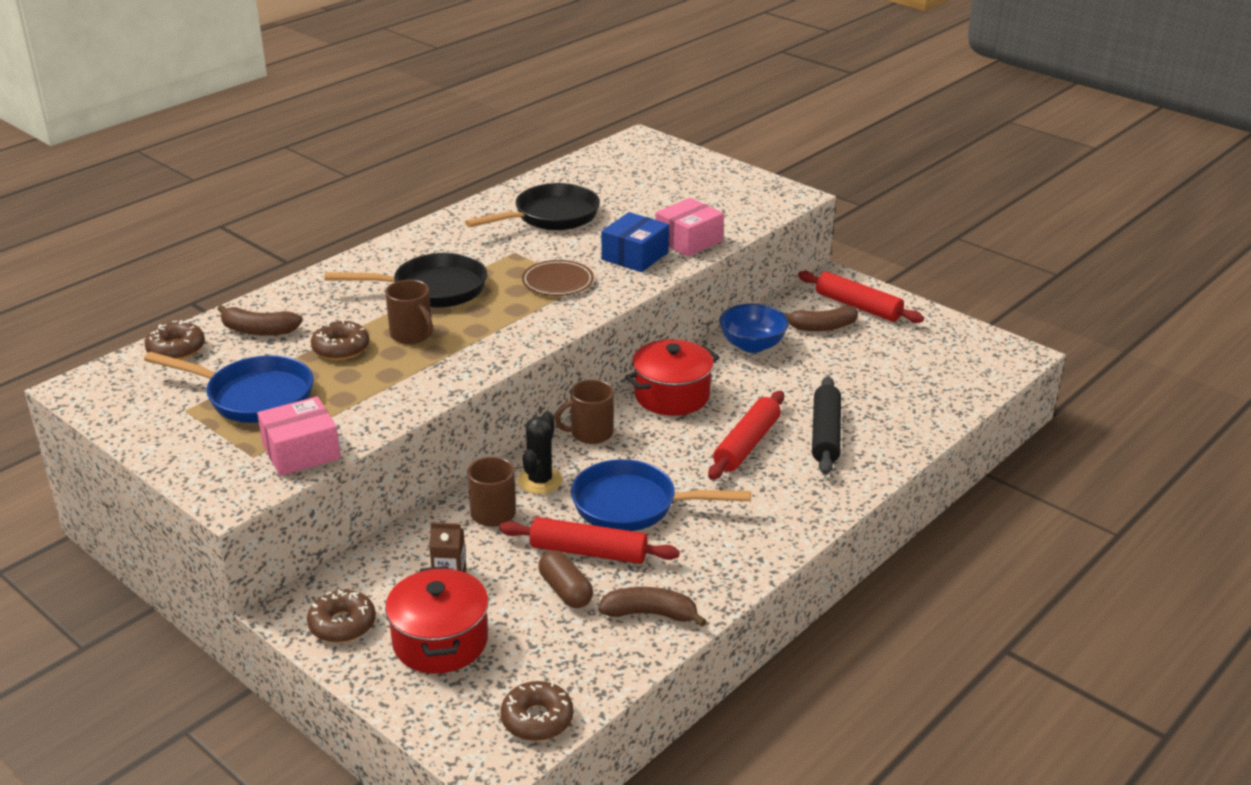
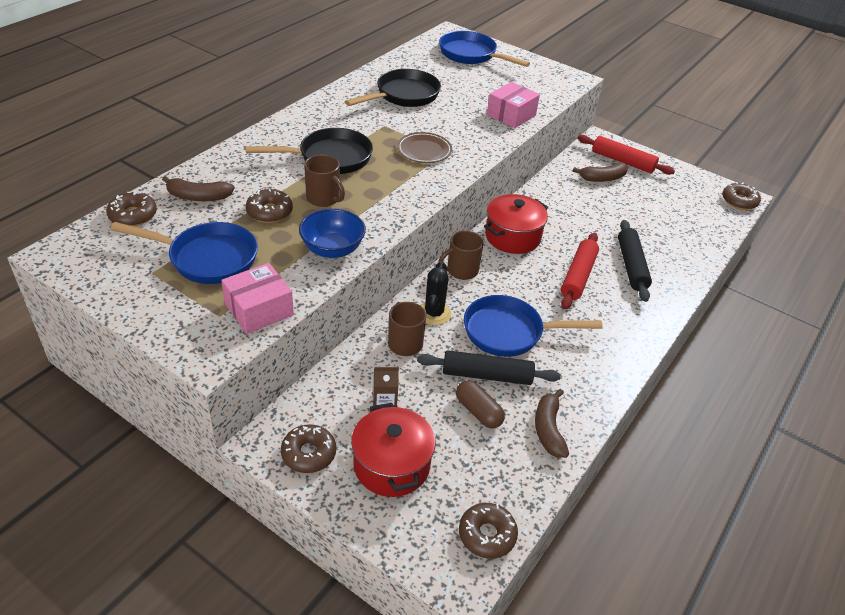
camera: 10 degrees left, 10 degrees up
red rolling pin [499,517,680,564] -> black rolling pin [417,350,561,385]
brown banana [598,587,706,627] -> brown banana turned 90 degrees counterclockwise [535,389,569,458]
blue box [601,212,669,272] -> none
blue bowl [719,303,789,353] -> blue bowl moved to [299,208,366,258]
none -> blue pan [439,31,530,67]
none -> brown donut [722,182,761,210]

